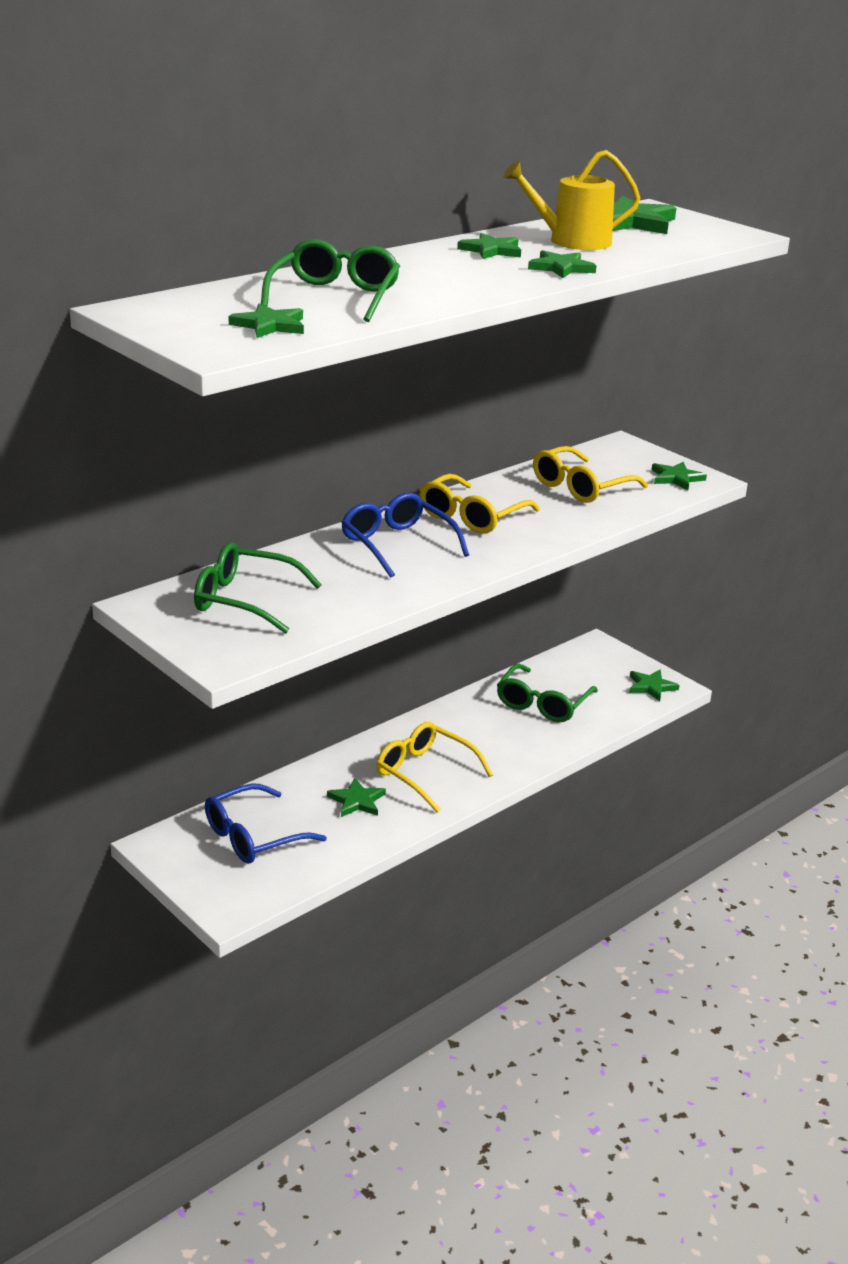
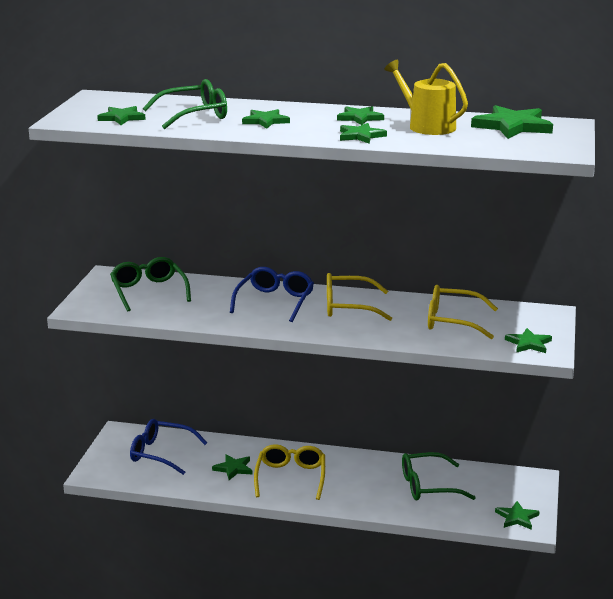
camera: 55 degrees right, 5 degrees down
none -> green star [242,109,290,129]

